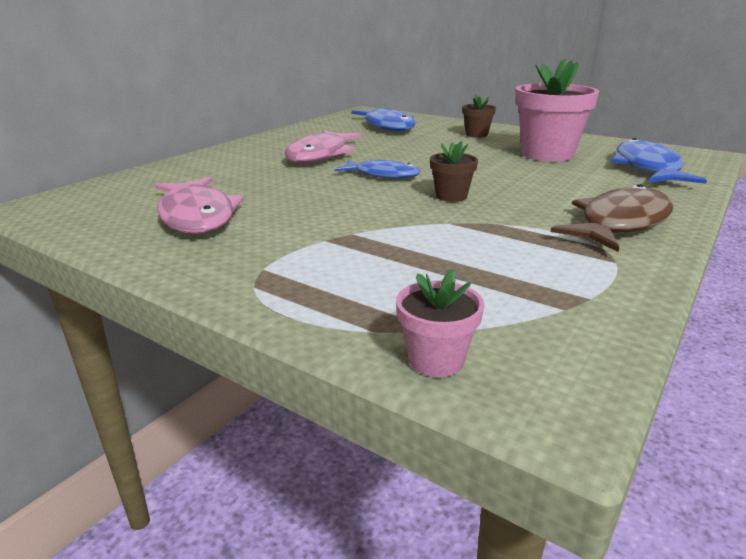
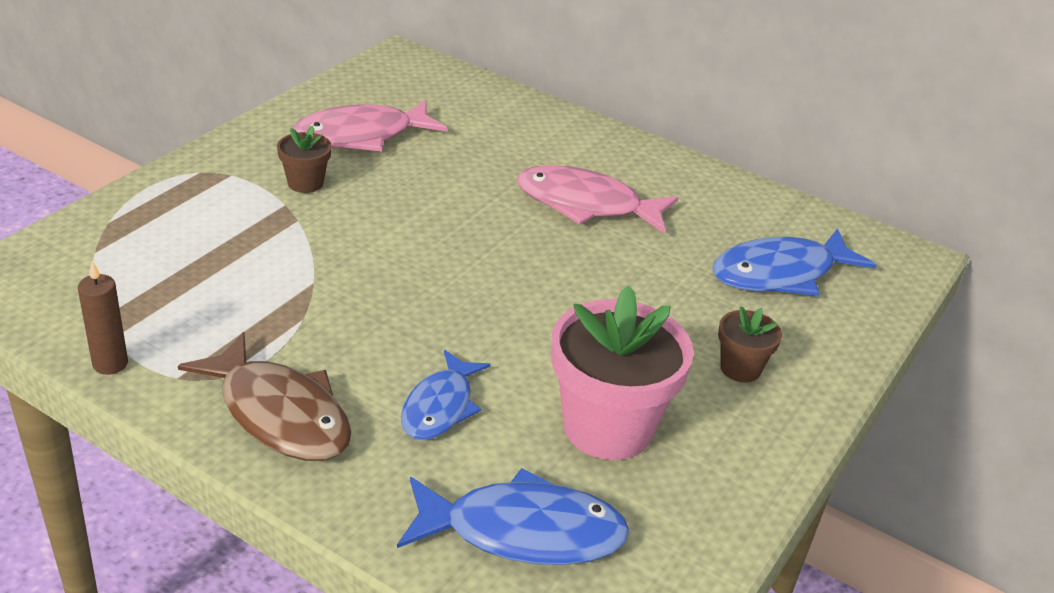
camera: 85 degrees right, 10 degrees up
blue fish [335,160,420,179] -> blue fish moved to [401,350,490,440]
pink flower pot [396,269,484,377] -> none
brown flower pot [430,141,478,202] -> brown flower pot moved to [277,125,332,193]
none -> brown candle [78,261,128,375]

